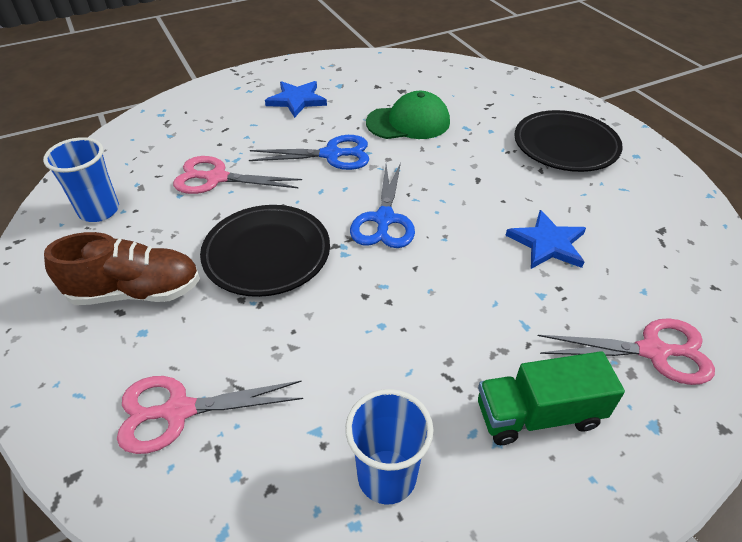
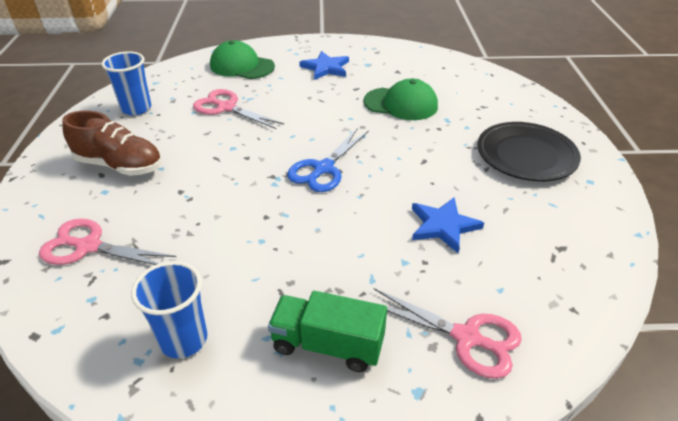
camera: 25 degrees right, 5 degrees down
black plate [200,205,330,297] -> none
blue scissors [249,135,369,170] -> none
none -> green cap [210,40,275,79]

